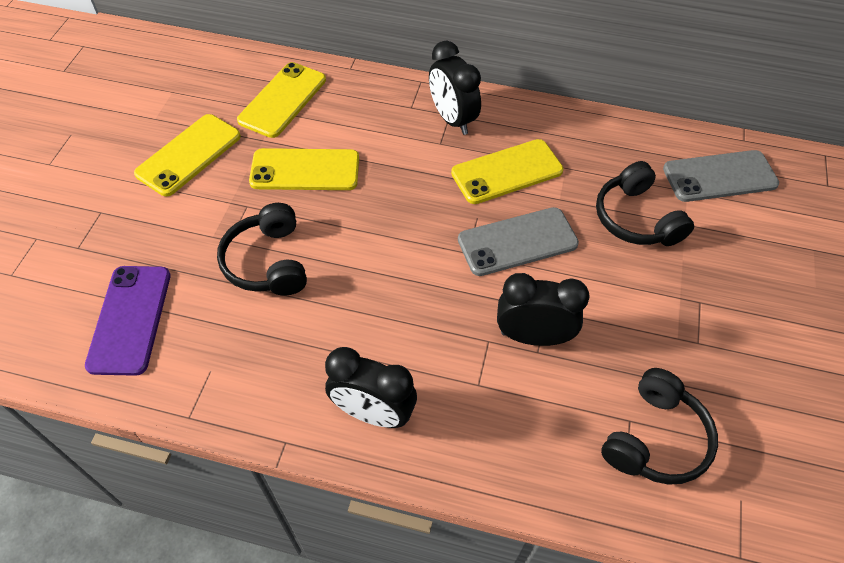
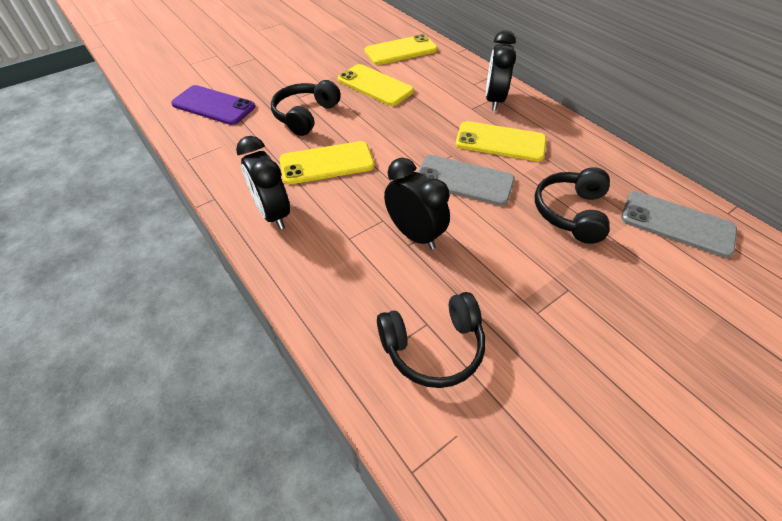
camera: 40 degrees right, 5 degrees down
purple phone [85,266,171,376] -> purple phone turned 75 degrees clockwise [171,85,255,125]
yellow phone [134,114,241,196] -> yellow phone moved to [279,141,374,184]

